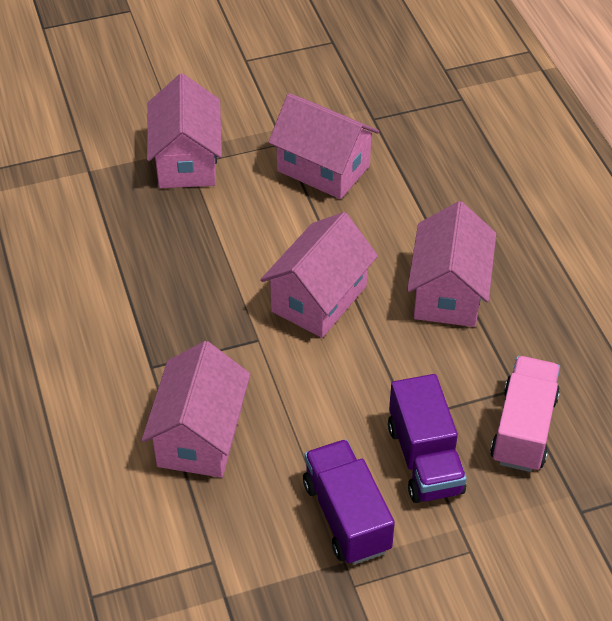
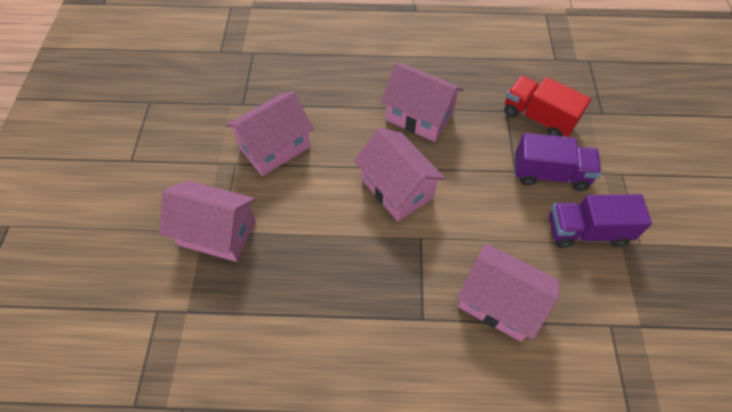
camera: 70 degrees left, 10 degrees up
pink truck [490,356,560,472] -> red truck [504,76,591,137]

